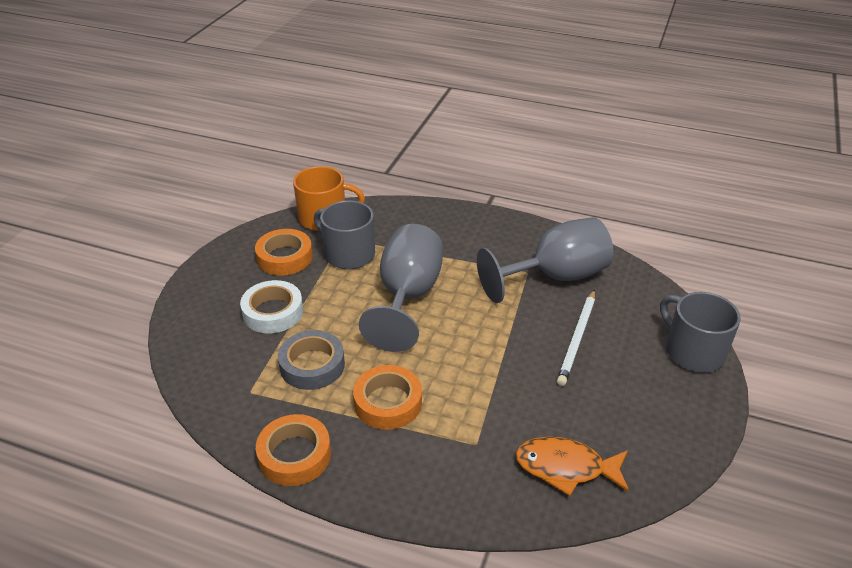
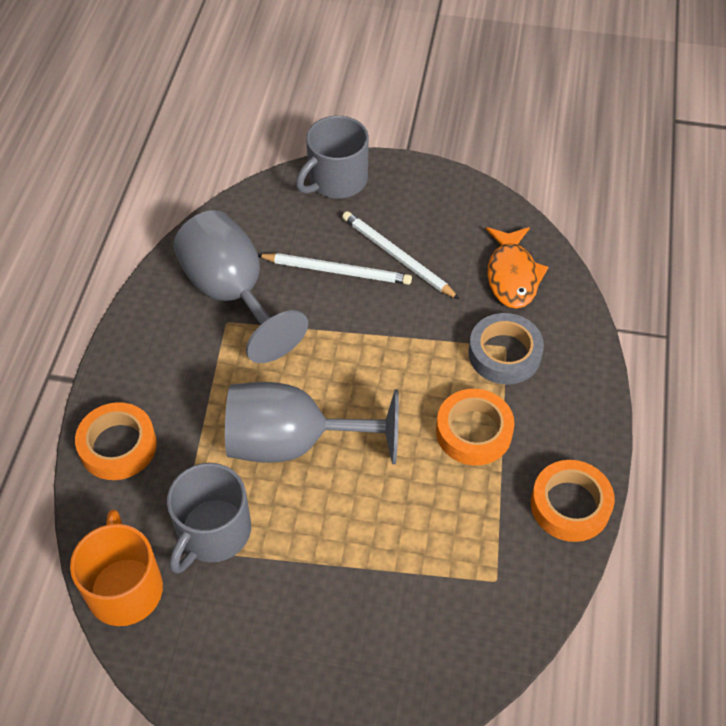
camera: 100 degrees left, 15 degrees up
white tape [240,280,303,333] -> none
orange tape [255,229,313,275] -> orange tape moved to [75,402,157,480]
grey tape [278,330,345,390] -> grey tape moved to [468,313,544,384]
none -> white pencil [342,211,460,300]

